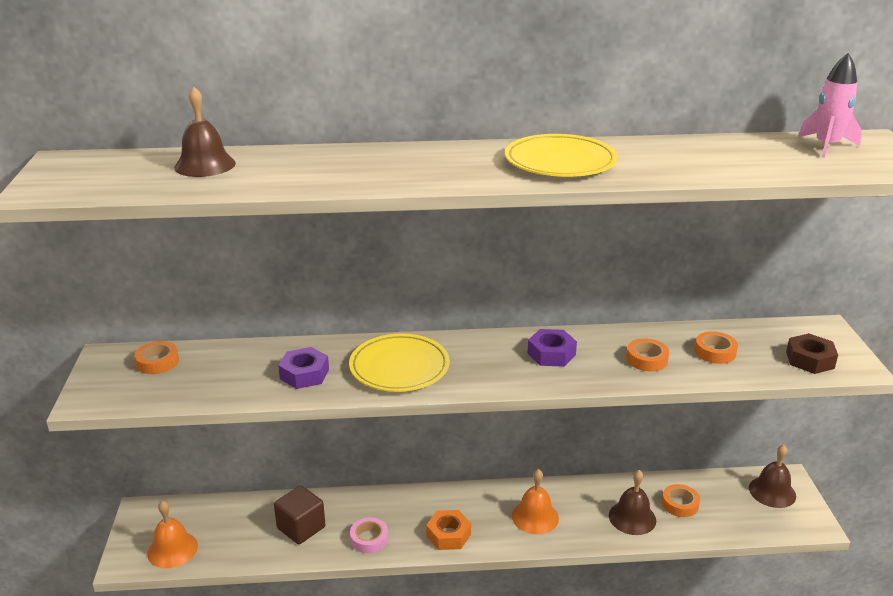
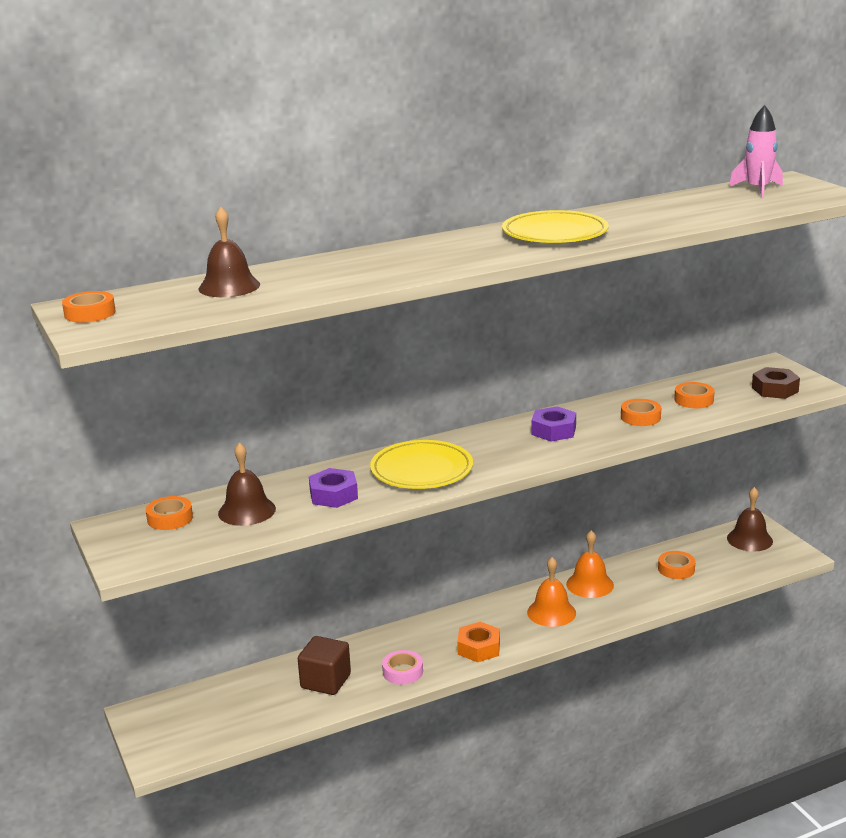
camera: 20 degrees left, 5 degrees down
orange bell [147,500,198,568] -> orange bell moved to [566,530,614,598]
brown bell [609,470,656,535] -> brown bell moved to [218,442,276,526]
none -> orange tape [62,291,116,323]

